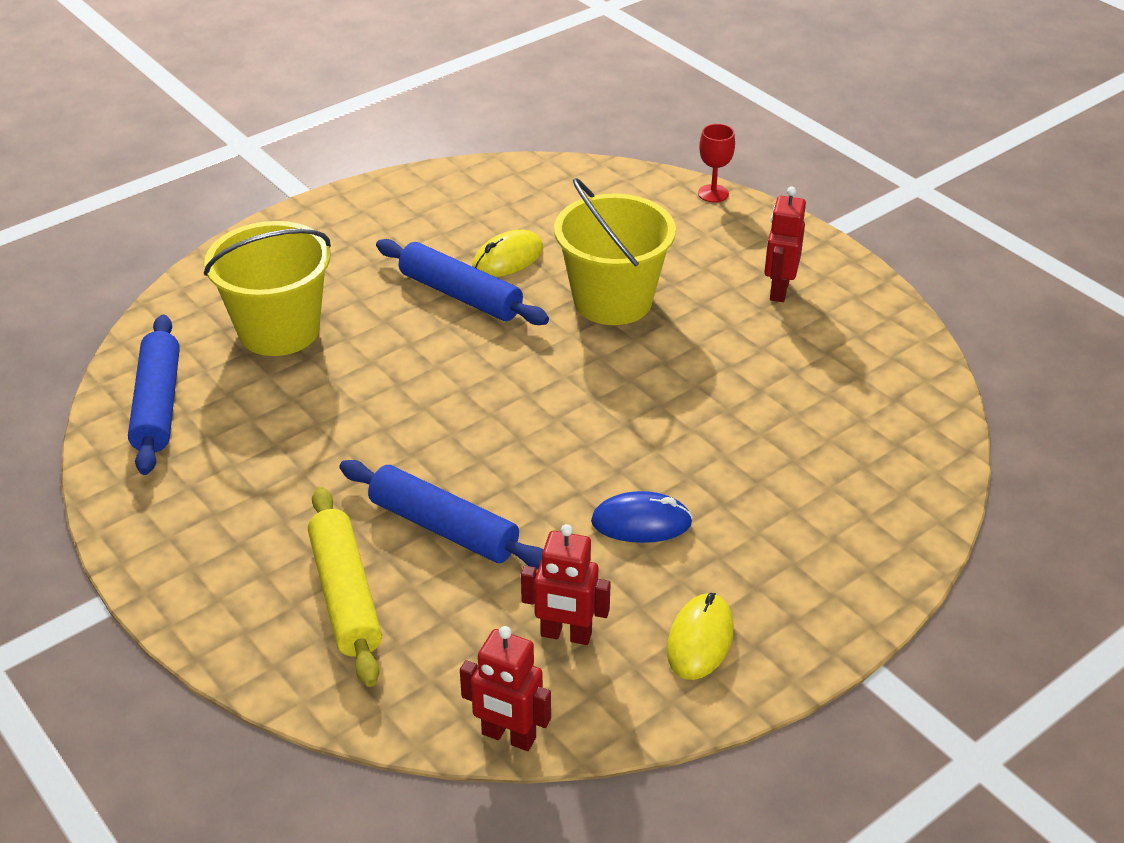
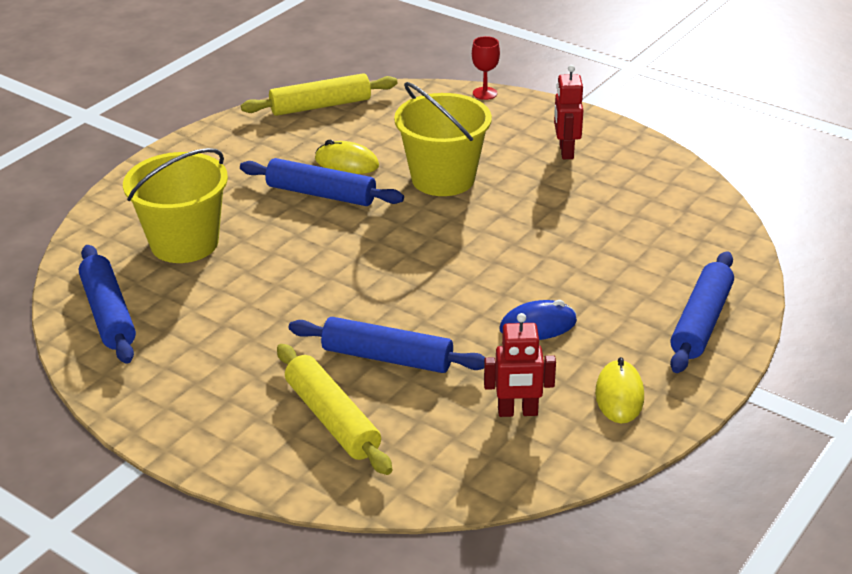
camera: 15 degrees left, 5 degrees down
red robot [460,626,551,751] -> none
yellow mouse [472,230,543,277] -> yellow mouse turned 75 degrees clockwise [315,140,379,174]
none -> yellow rolling pin [241,73,397,116]
none -> blue rolling pin [670,251,734,373]

